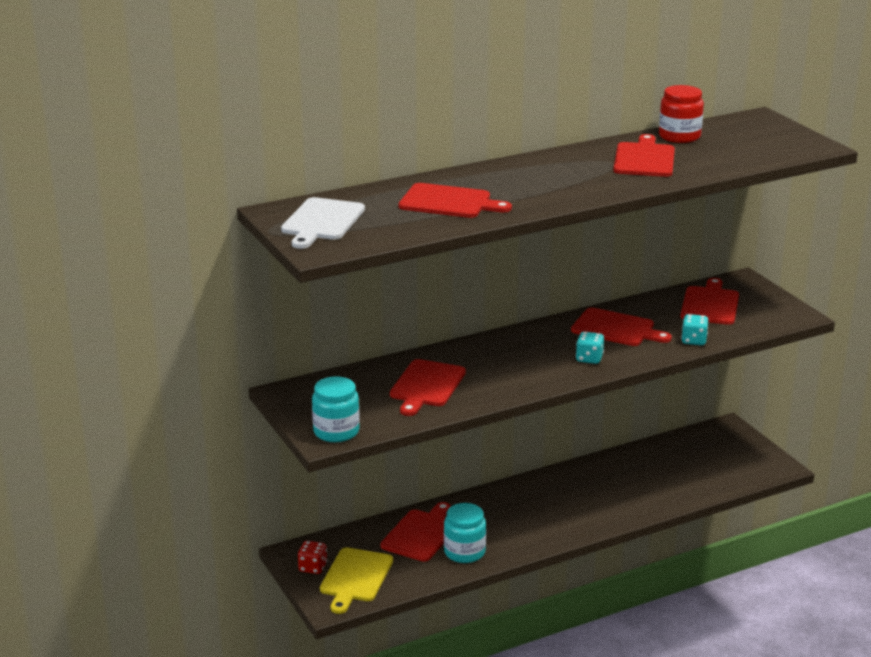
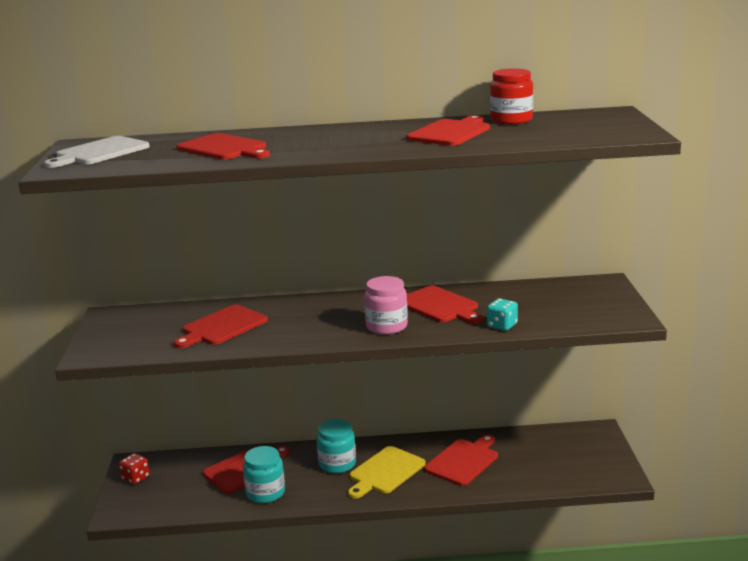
camera: 25 degrees right, 5 degrees down
turquoise jar [312,376,360,442] -> turquoise jar moved to [317,419,356,473]
yellow cutting board [320,547,393,614] -> yellow cutting board moved to [348,446,426,499]
turquoise dice [576,331,604,364] -> pink jar [364,276,408,335]
red cutting board [680,278,739,325] -> red cutting board moved to [424,434,498,486]

